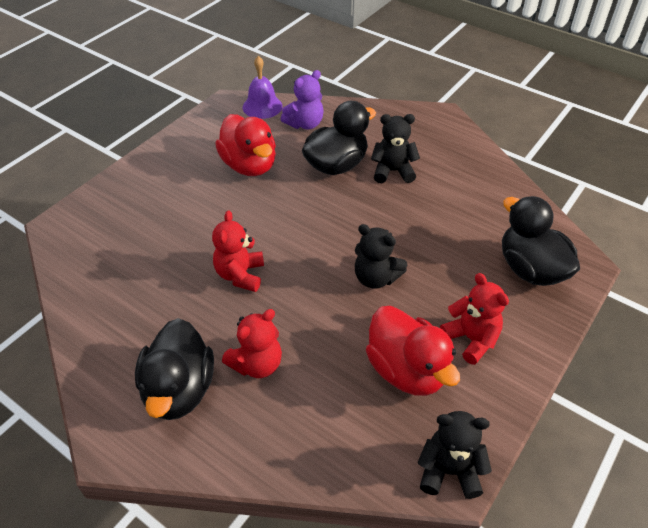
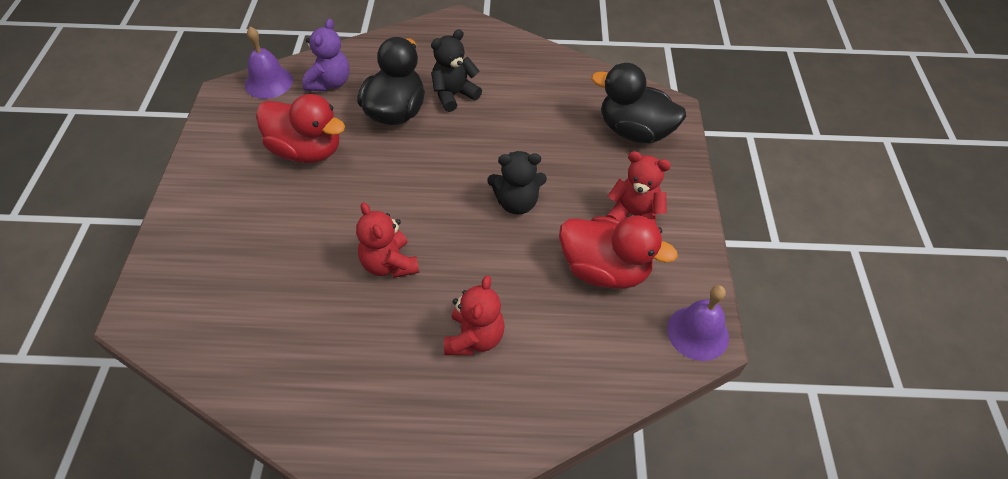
camera: 35 degrees left, 5 degrees up
black duck [135,318,214,420] -> none
black teddy bear [418,411,492,499] -> purple bell [667,285,729,361]

